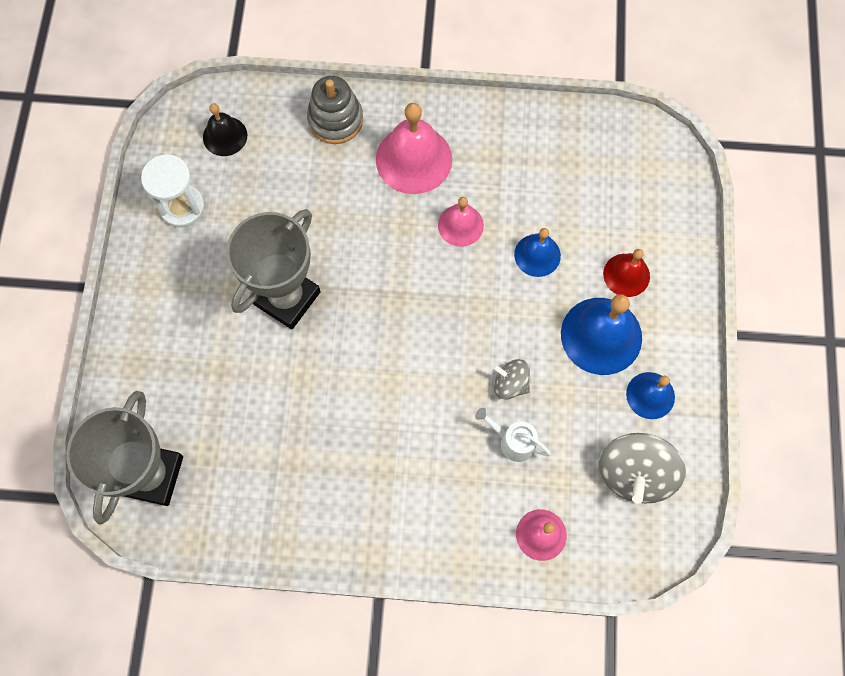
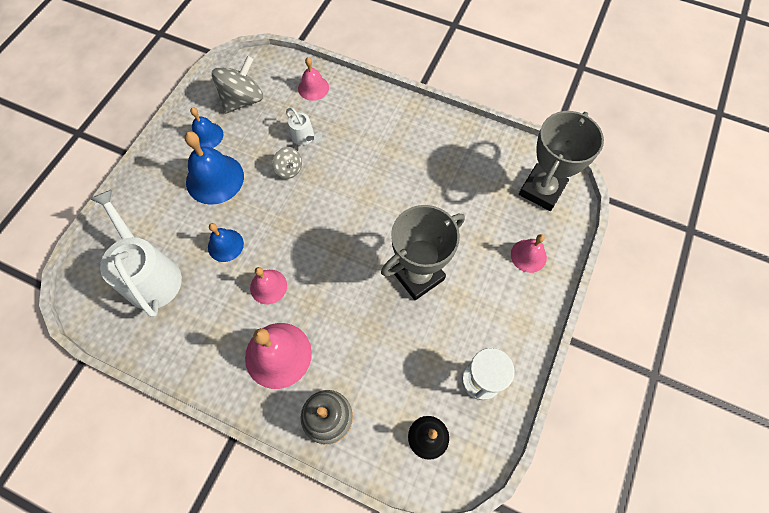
camera: 160 degrees left, 5 degrees down
red bell [603,249,650,297] -> none
none -> white watering can [90,190,182,317]
none -> pink bell [511,234,547,273]

